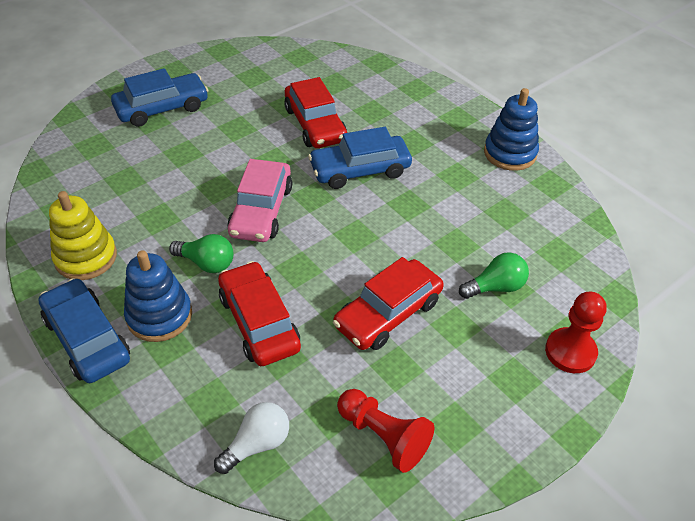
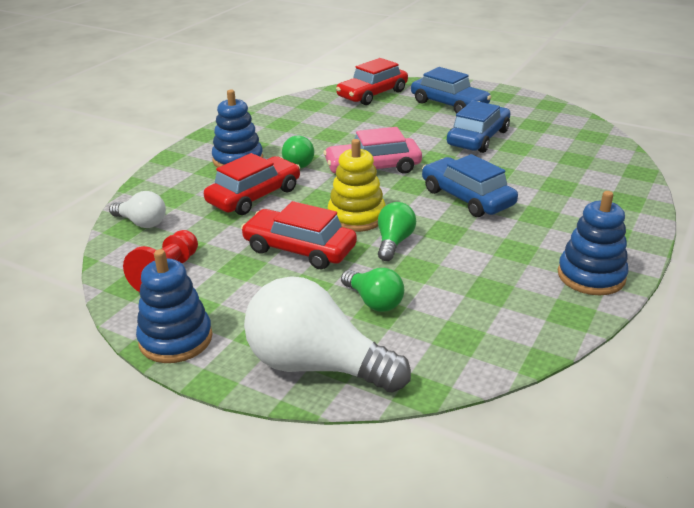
camera: 70 degrees right, 15 degrees down
blue car [38,278,130,383] -> blue car moved to [447,100,511,153]
yellow stacking toy [49,191,117,280] -> yellow stacking toy moved to [328,139,386,232]
red car [284,77,347,148] -> red car moved to [336,58,408,105]
red pawn [545,292,607,373] -> white light bulb [244,276,411,392]
none -> blue stacking toy [136,249,212,363]
none -> green light bulb [378,202,416,261]

